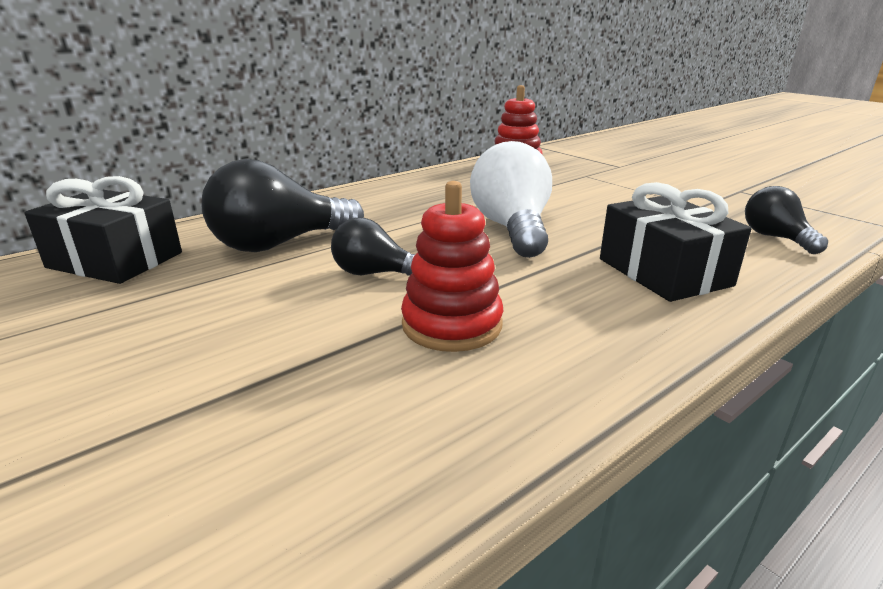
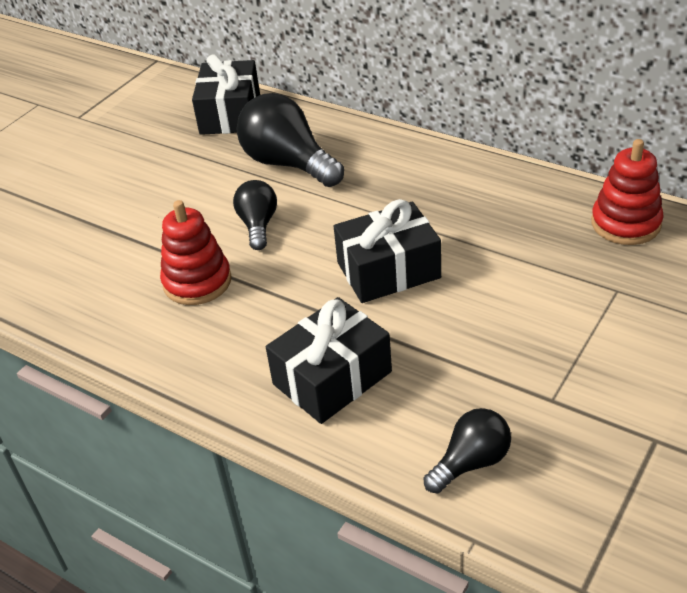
camera: 75 degrees right, 15 degrees up
white light bulb [470,141,552,258] -> black gift [334,199,441,303]

